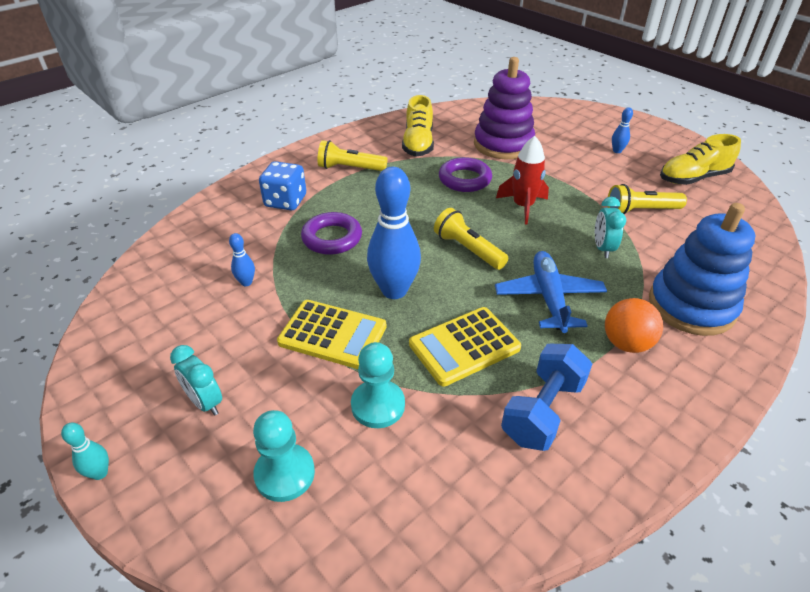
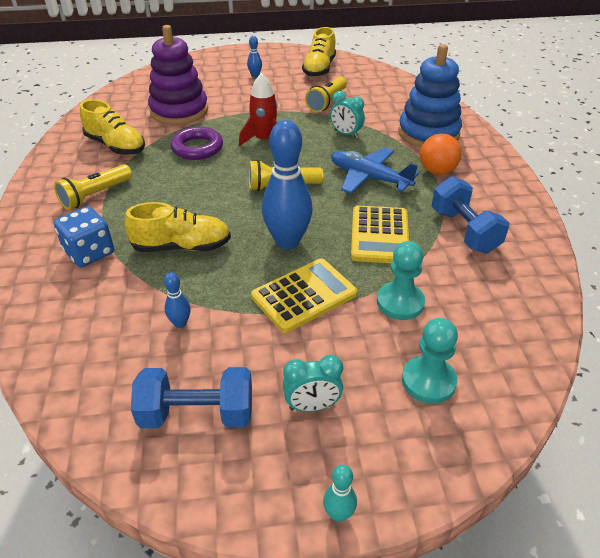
camera: 55 degrees left, 0 degrees up
purple ring [301,212,362,255] -> yellow shoe [124,202,231,252]
none -> blue dumbbell [131,367,252,428]

